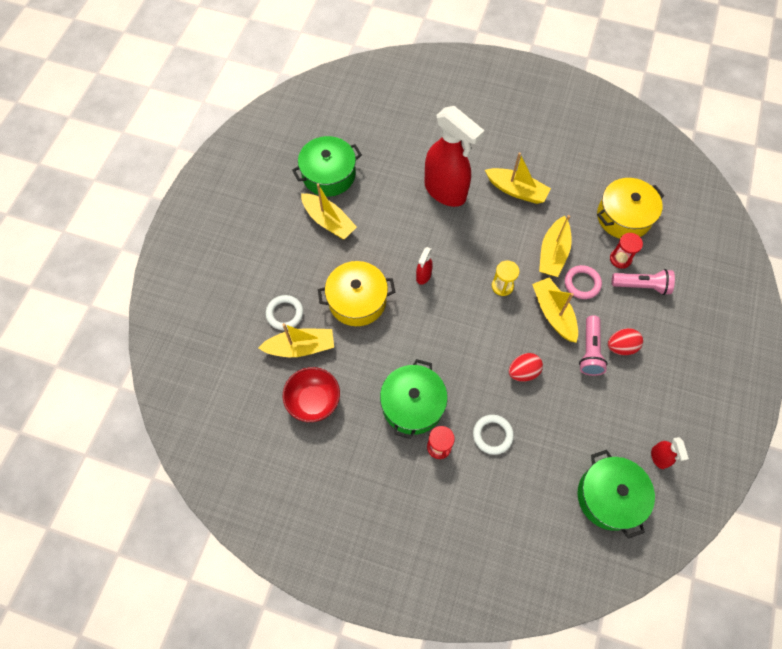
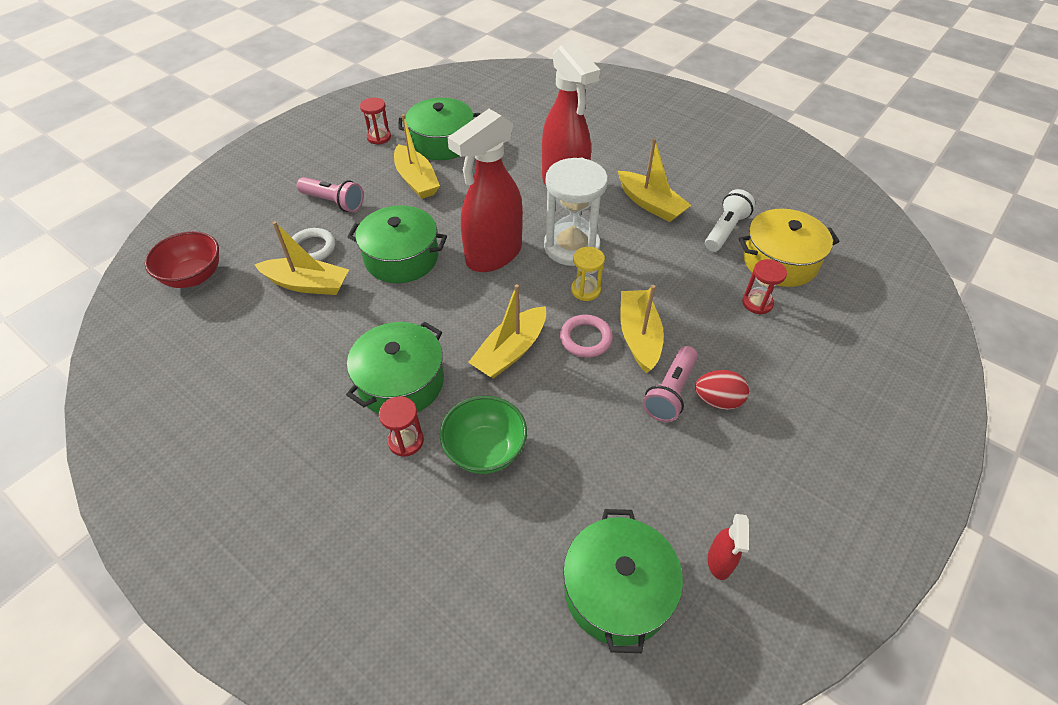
camera: 20 degrees right, 15 degrees down
red bowl [283,367,340,422] -> red bowl moved to [145,231,219,288]
yellow pot [318,261,395,326] -> green pot [348,205,447,283]
red spray bottle [416,247,433,285] -> red spray bottle [447,109,523,272], size x2.40
white ring [473,415,514,455] -> green bowl [440,396,527,474]
red egg [509,353,543,382] -> none
yellow boat [539,215,572,277] -> yellow boat moved to [468,284,546,379]
pink ring [565,265,602,299] -> pink ring moved to [560,315,613,358]
pink flashlight [612,269,675,295] -> pink flashlight moved to [297,177,364,212]
none -> red hourglass [360,98,391,145]
none -> white hourglass [544,158,608,266]
none -> white flashlight [705,189,755,252]

